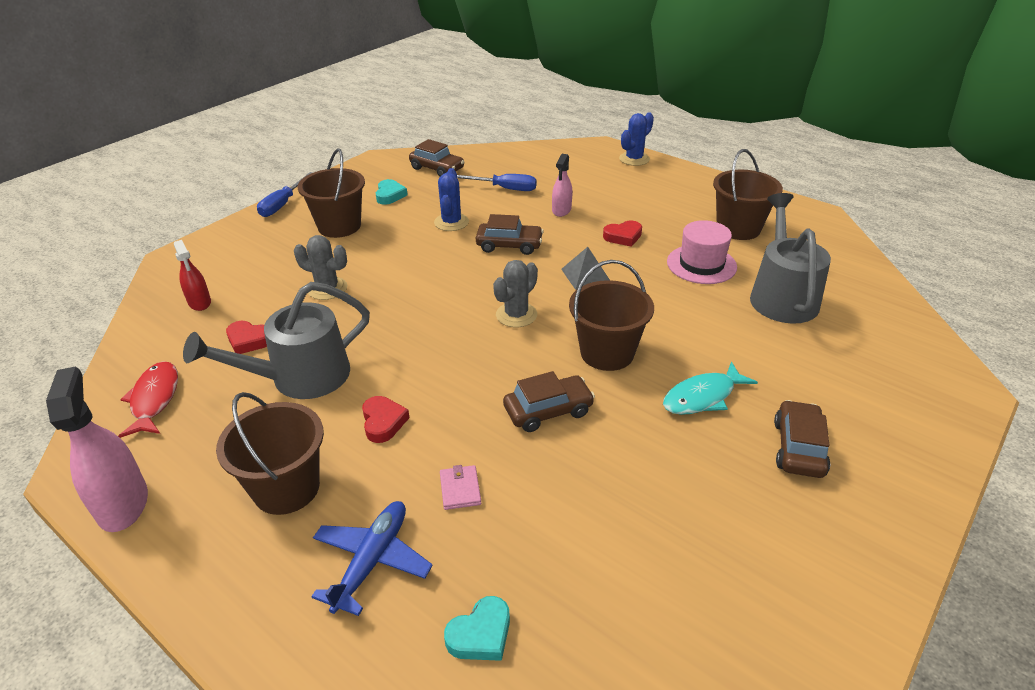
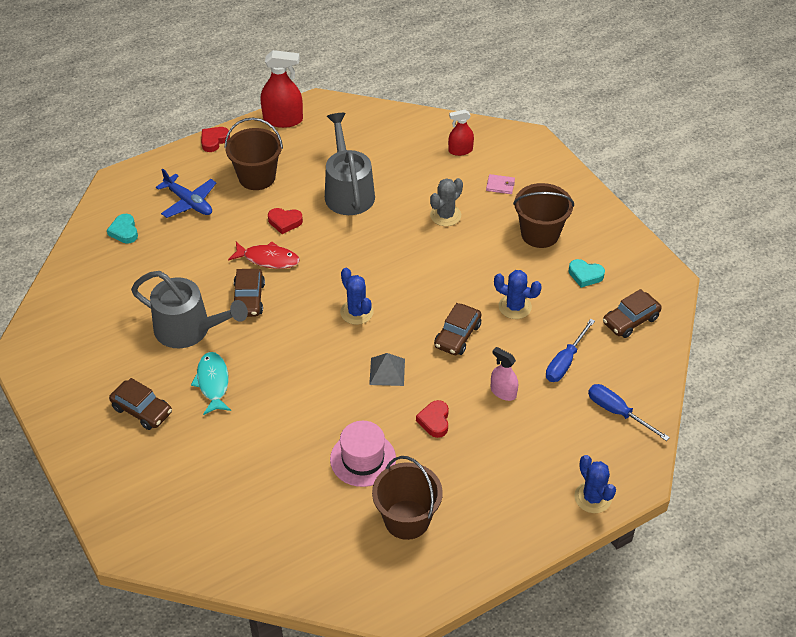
camera: 110 degrees right, 10 degrees up
pink spray bottle [46,367,148,532] -> red spray bottle [260,50,303,128]
red fish [118,361,178,438] -> red fish moved to [228,241,300,269]
red heart [226,321,267,354] -> red heart moved to [201,127,230,152]
blue screwdriver [257,172,313,217] -> blue screwdriver moved to [588,384,670,441]
pink wallet [440,465,481,510] -> pink wallet moved to [486,174,515,194]
grey cactus [493,260,538,327] -> blue cactus [340,268,374,325]
brown bucket [569,260,654,371] -> none
grey watering can [750,193,831,324] -> grey watering can moved to [131,271,248,348]

